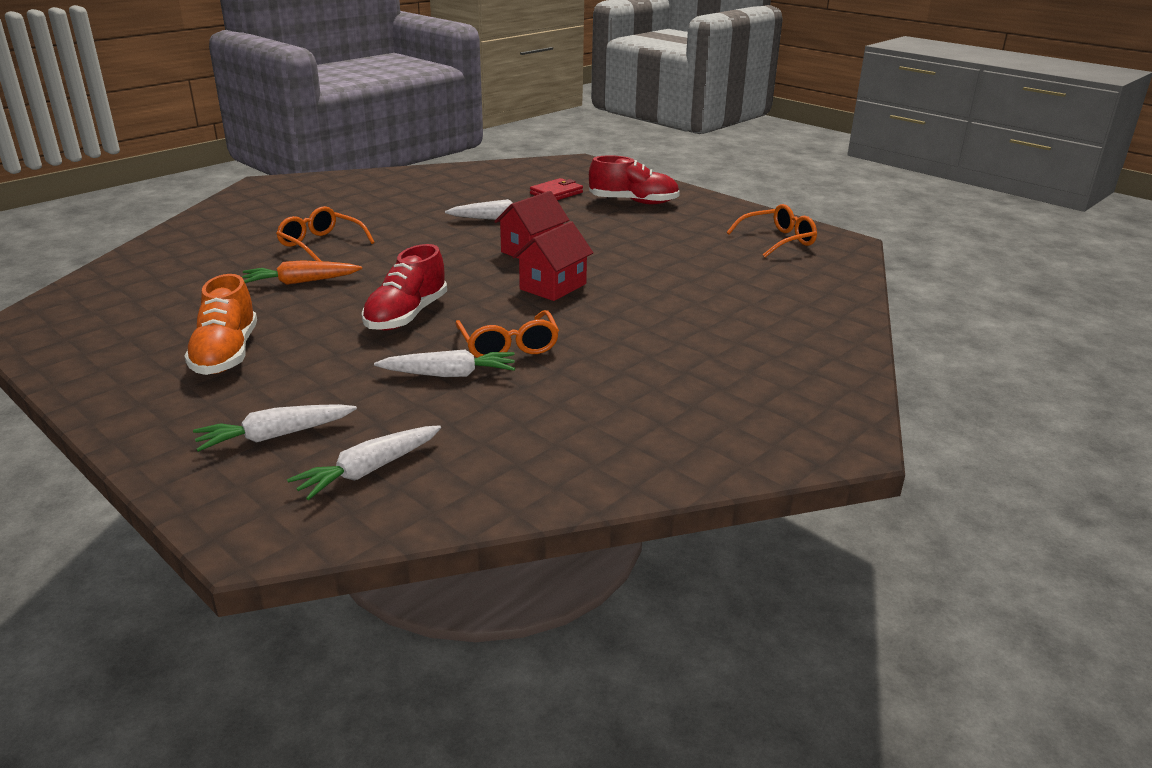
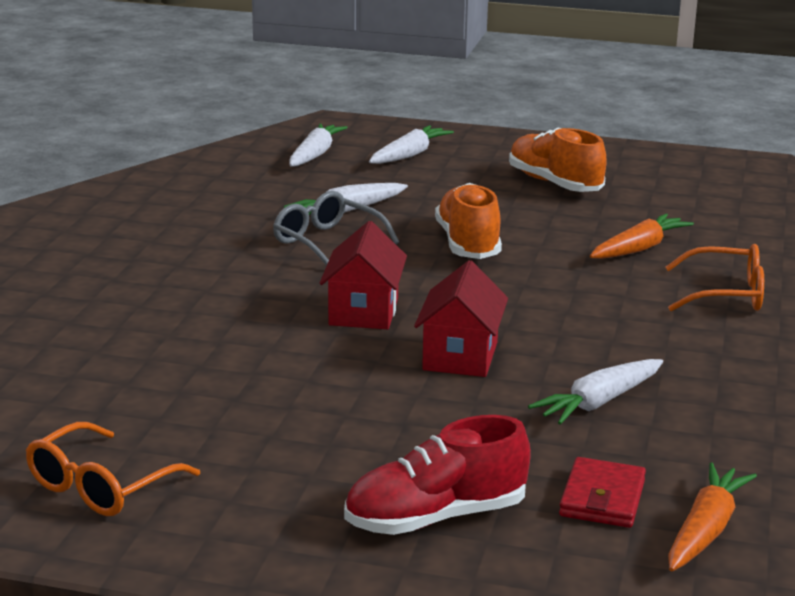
camera: 150 degrees right, 5 degrees down
red shoe [362,244,447,331] -> orange shoe [435,183,502,259]
orange glasses [455,310,559,358] -> grey glasses [273,191,399,266]
none -> orange carrot [668,462,757,571]

